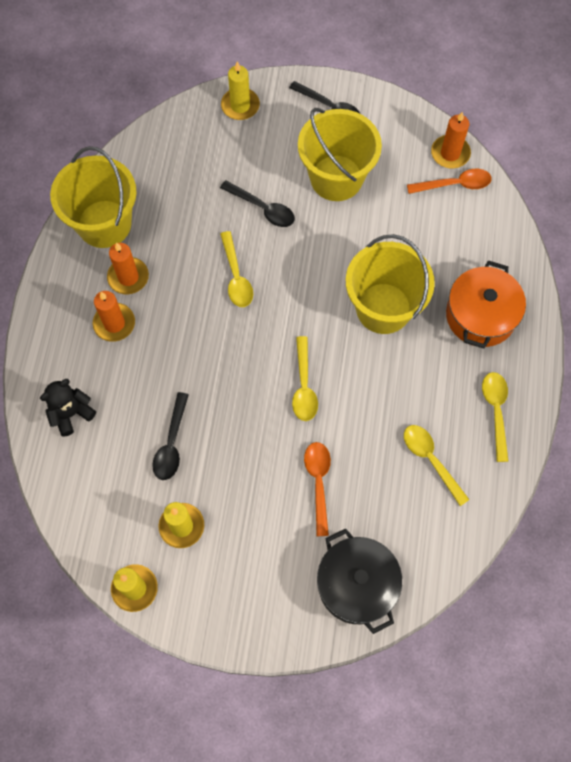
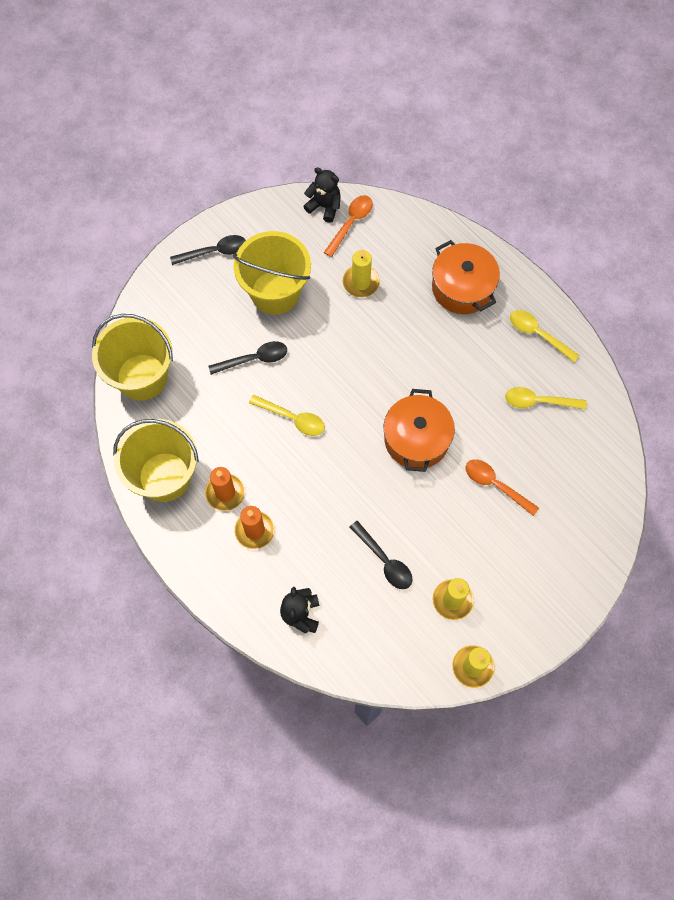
camera: 50 degrees left, 0 degrees up
yellow candle [221,62,260,120] -> yellow candle moved to [343,249,380,297]
yellow spoon [292,336,318,421] -> orange pot [384,389,455,472]
black pot [317,529,402,634] -> none
yellow bucket [346,234,435,334] -> yellow bucket moved to [92,314,173,401]
orange candle [431,112,471,168] -> black teddy bear [303,167,341,223]

